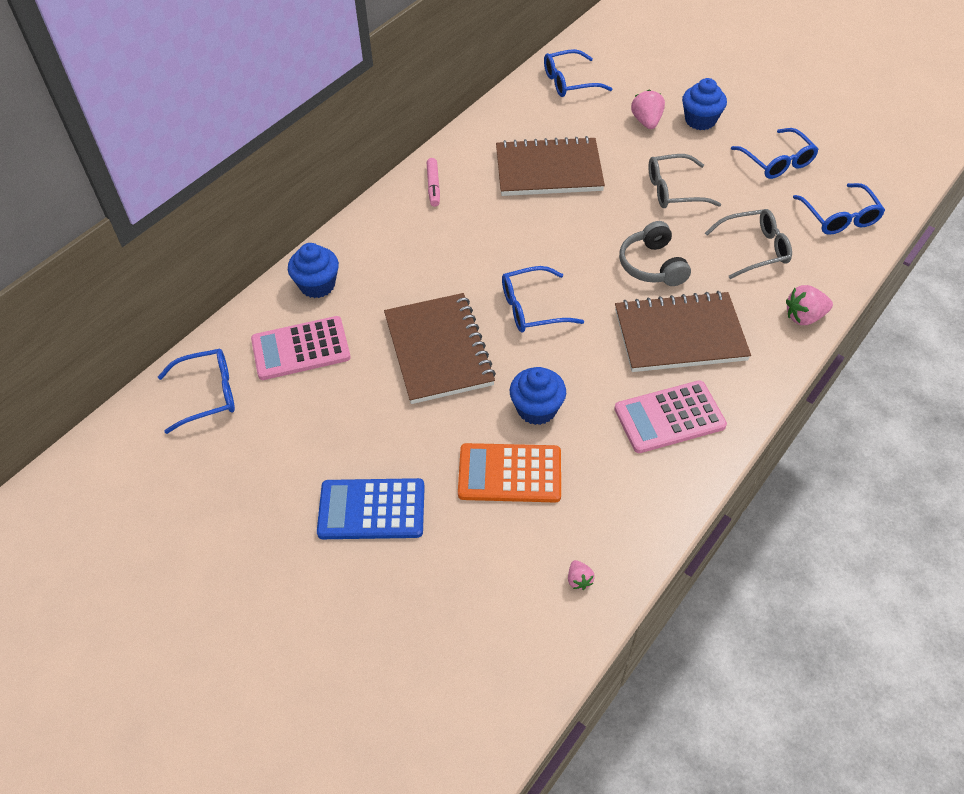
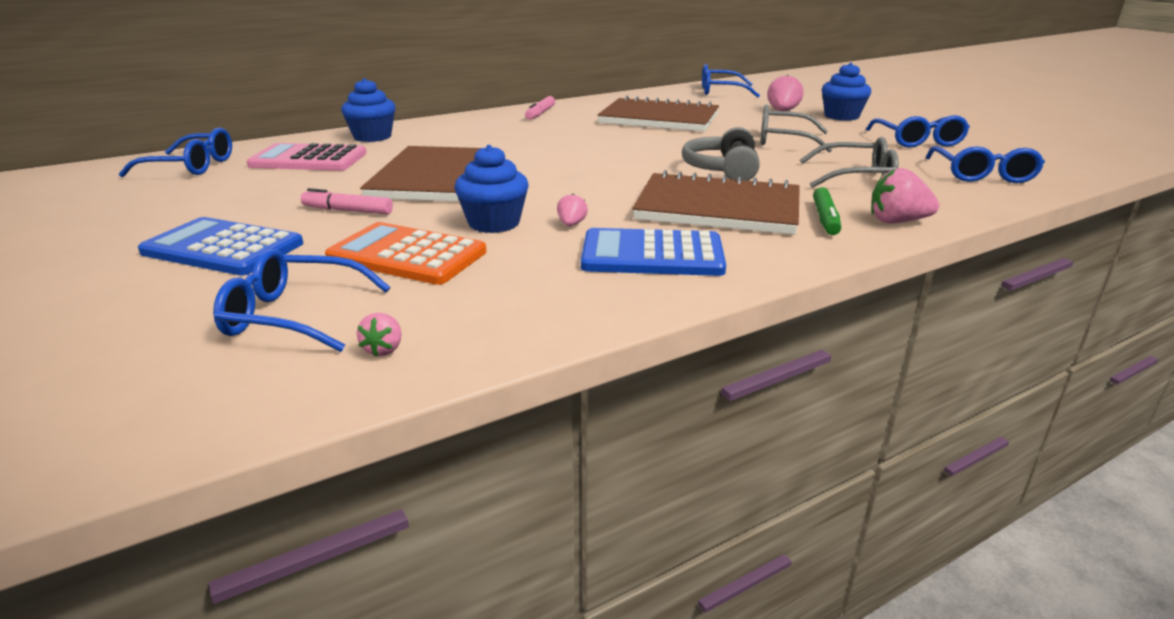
camera: 20 degrees right, 25 degrees down
blue glasses [502,266,584,332] -> blue glasses moved to [213,249,390,352]
pink calculator [614,380,727,453] -> blue calculator [581,228,726,276]
none -> pink marker [301,188,393,214]
none -> pink strawberry [557,193,588,226]
none -> green marker [813,187,841,235]

